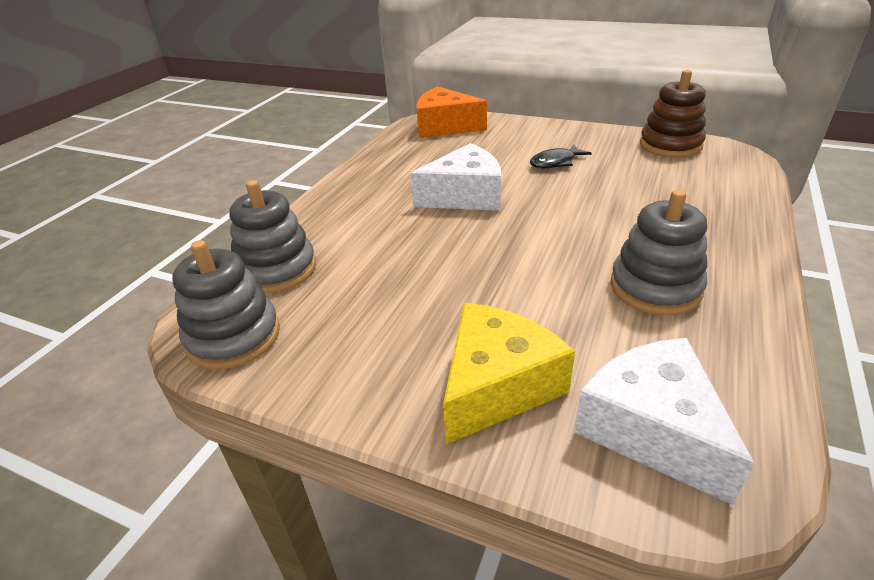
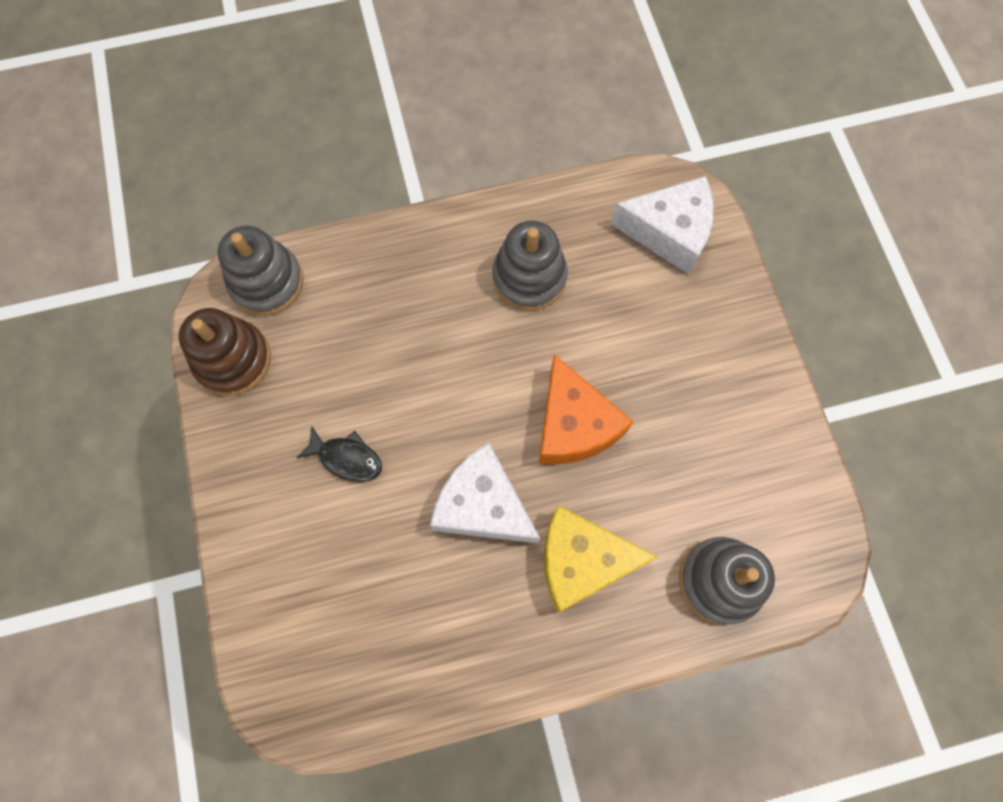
camera: 130 degrees left, 35 degrees up
grey stacking toy [172,240,280,370] -> grey stacking toy moved to [218,226,304,316]
orange cheese [416,86,487,138] -> orange cheese moved to [539,354,634,464]
yellow cheese [443,303,575,445] -> yellow cheese moved to [544,505,658,612]
white cheese [574,338,755,505] -> white cheese turned 105 degrees counterclockwise [611,176,714,274]

